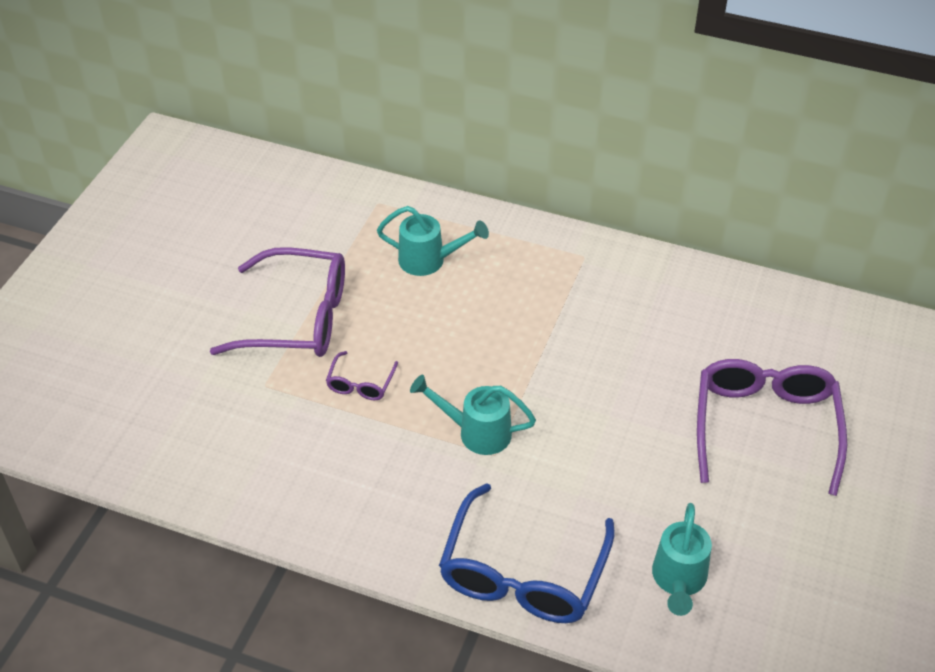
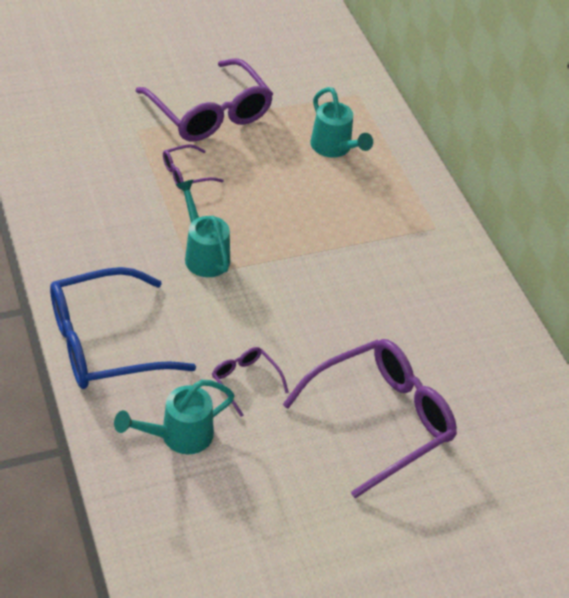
camera: 45 degrees right, 0 degrees up
none -> purple glasses [212,347,289,417]

